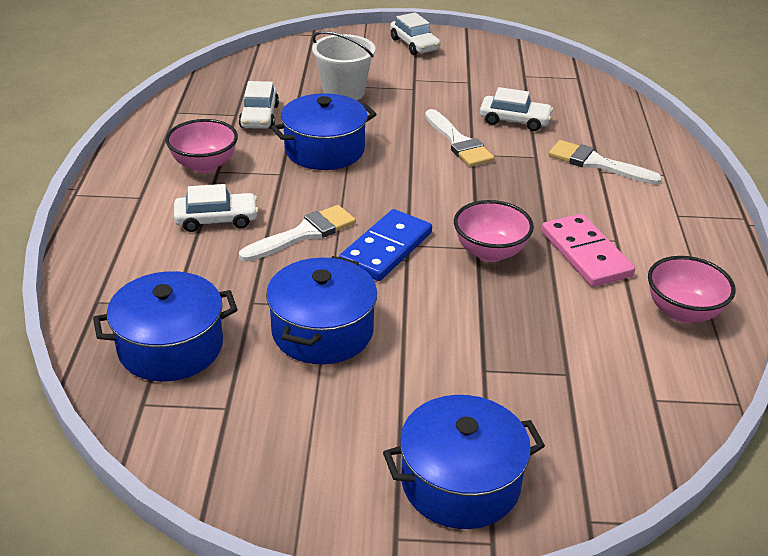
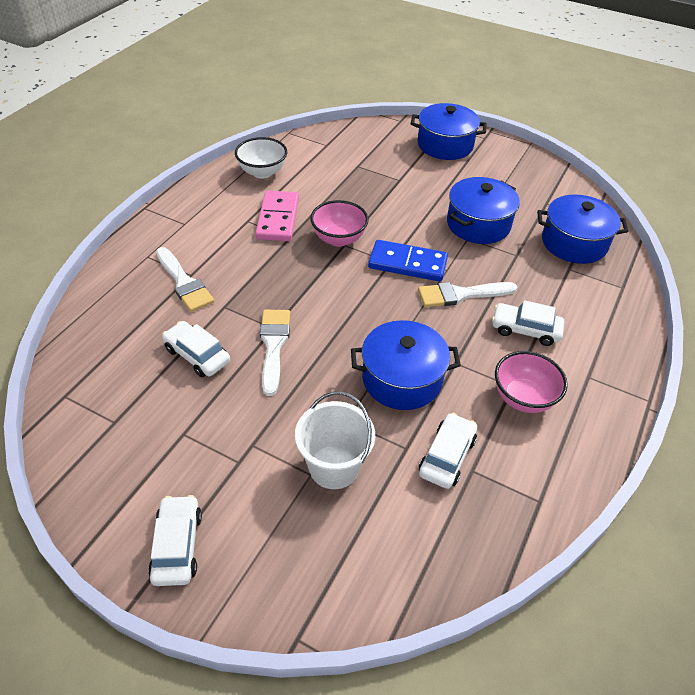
camera: 155 degrees left, 10 degrees up
blue domino [339,209,432,281] -> blue domino turned 45 degrees clockwise [368,240,448,282]
pink bowl [648,256,736,323] -> white bowl [235,137,287,179]

